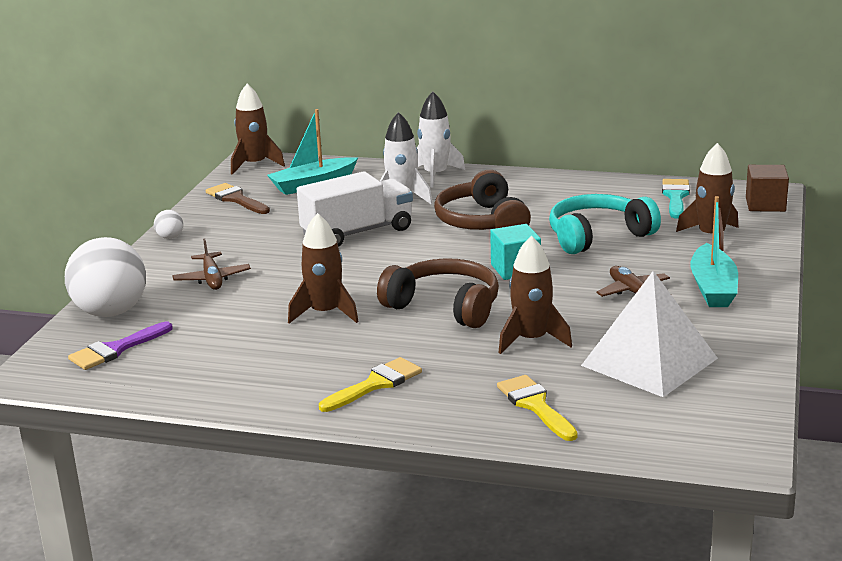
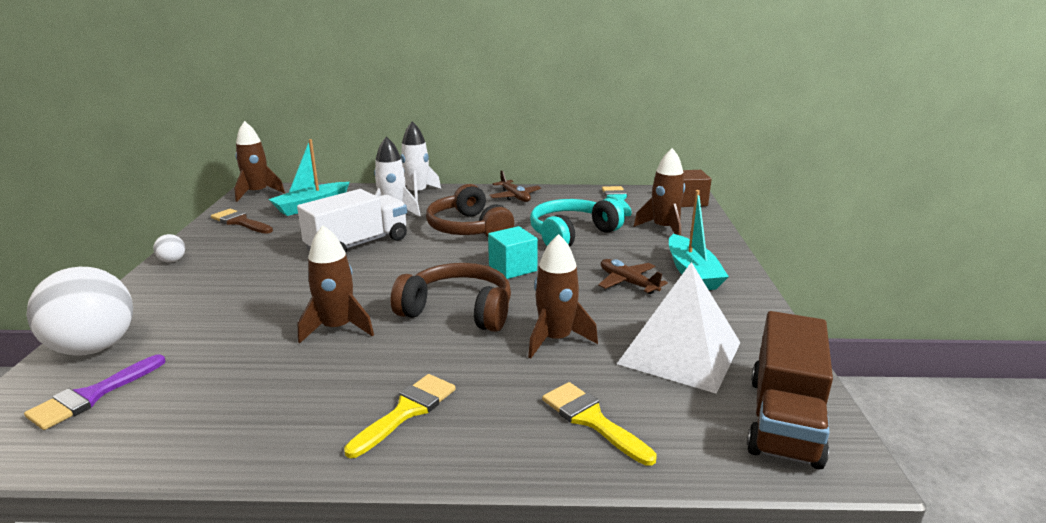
camera: 15 degrees left, 0 degrees up
brown plane [172,239,251,290] -> brown plane moved to [489,170,541,202]
none -> brown truck [747,311,833,470]

